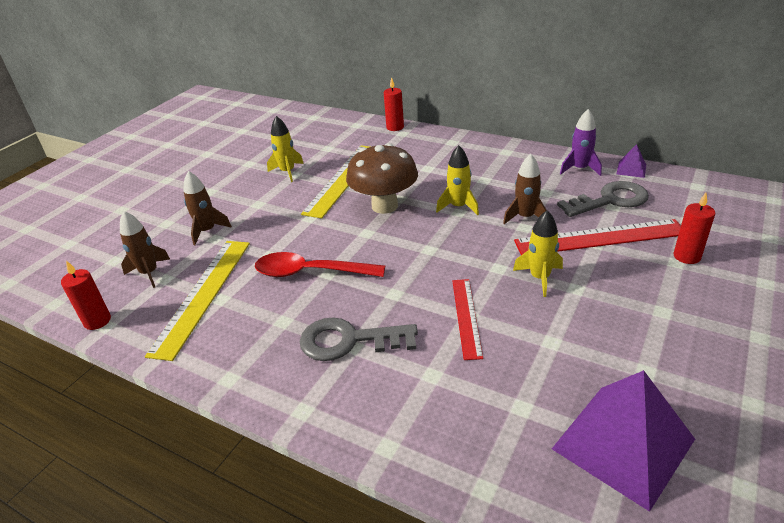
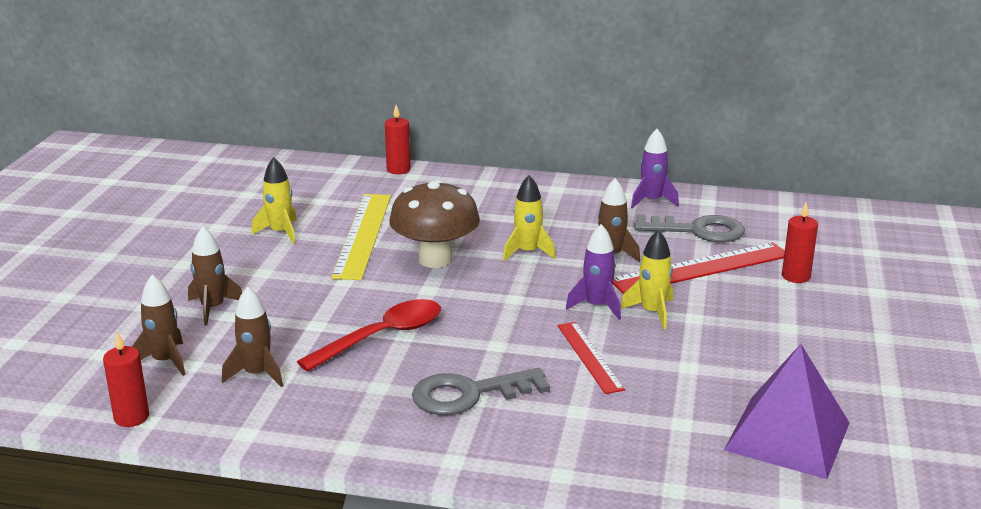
camera: 20 degrees left, 10 degrees down
yellow ruler [145,241,250,361] -> brown rocket [222,286,283,387]
red spoon [255,252,385,277] -> red spoon turned 150 degrees clockwise [297,299,441,372]
grey key [557,181,649,217] -> grey key turned 45 degrees clockwise [634,214,745,243]
purple pyramid [617,144,646,178] -> none
none -> purple rocket [566,224,621,320]

